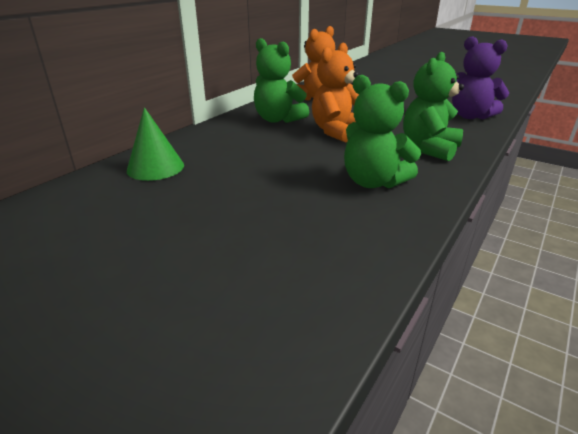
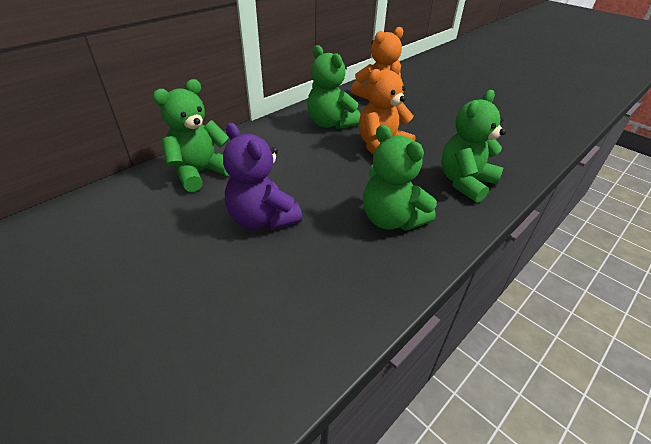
camera: 10 degrees right, 10 degrees up
green cone [127,107,184,181] -> green teddy bear [152,79,229,192]
purple teddy bear [452,36,509,120] -> purple teddy bear moved to [223,123,302,230]

